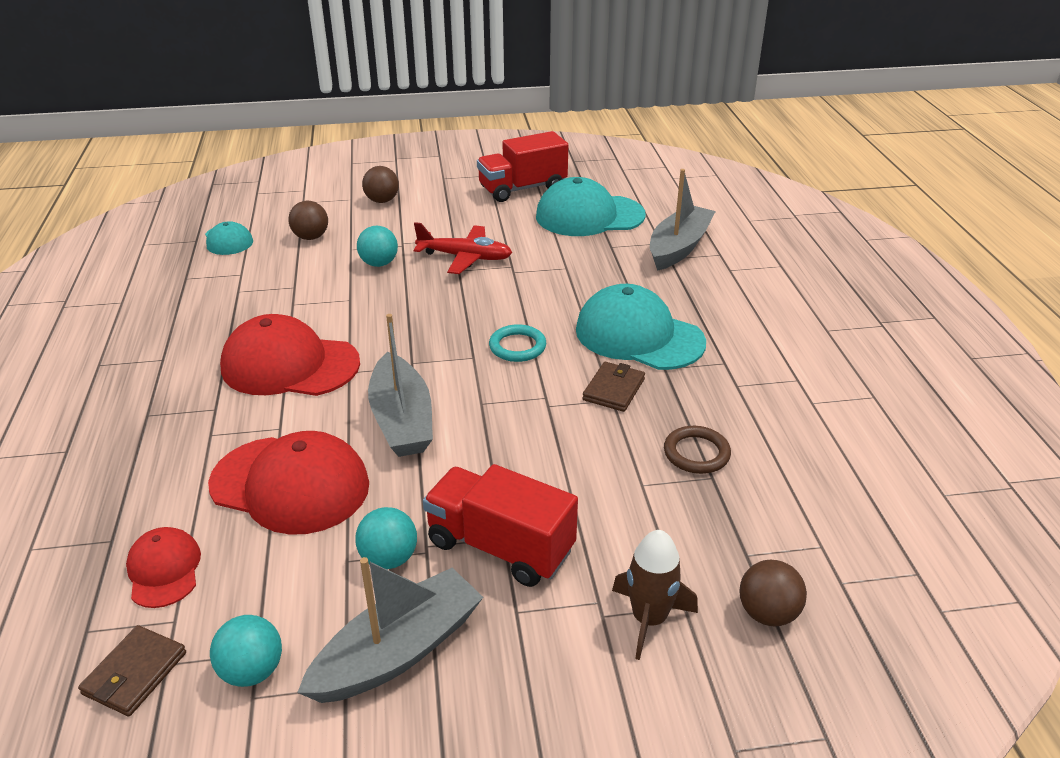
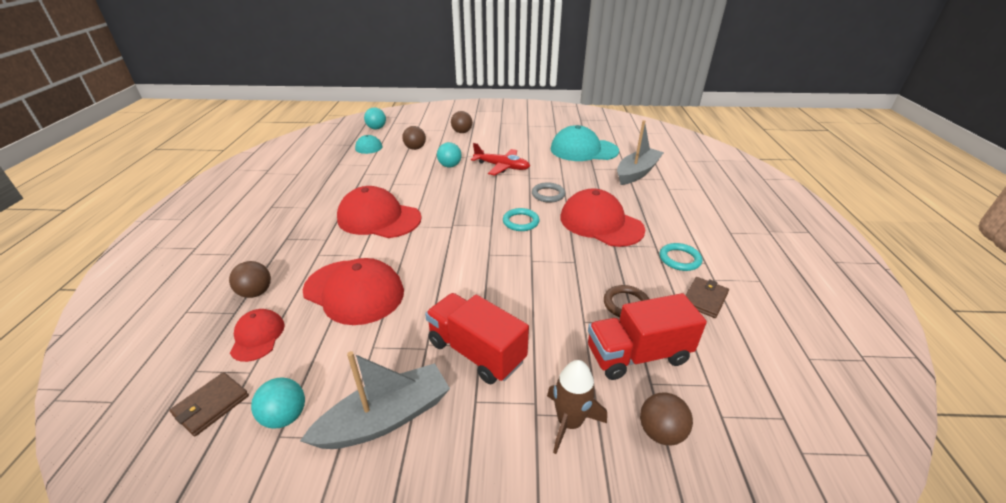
camera: 10 degrees right, 0 degrees up
turquoise ball [355,507,417,569] -> turquoise ball moved to [364,107,386,129]
grey boat [368,314,433,457] -> none
red truck [477,131,568,202] -> red truck moved to [588,293,707,380]
turquoise cap [576,284,706,370] -> red cap [560,188,645,247]
brown wallet [582,362,645,412] -> brown wallet moved to [686,277,729,318]
none -> brown ball [229,261,271,298]
none -> grey ring [532,182,565,203]
none -> turquoise ring [660,243,702,271]

